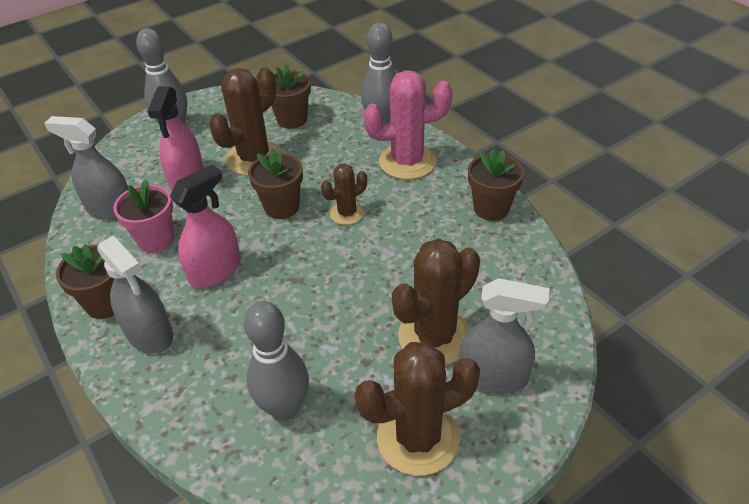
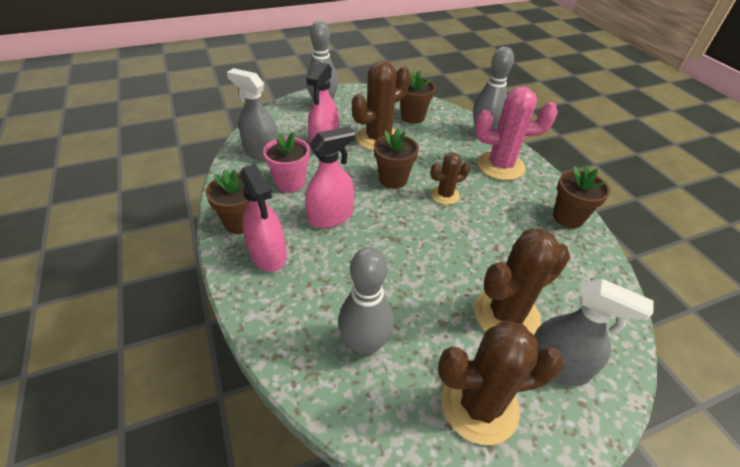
camera: 10 degrees right, 0 degrees up
grey spray bottle [97,236,173,354] -> pink spray bottle [240,164,286,272]

